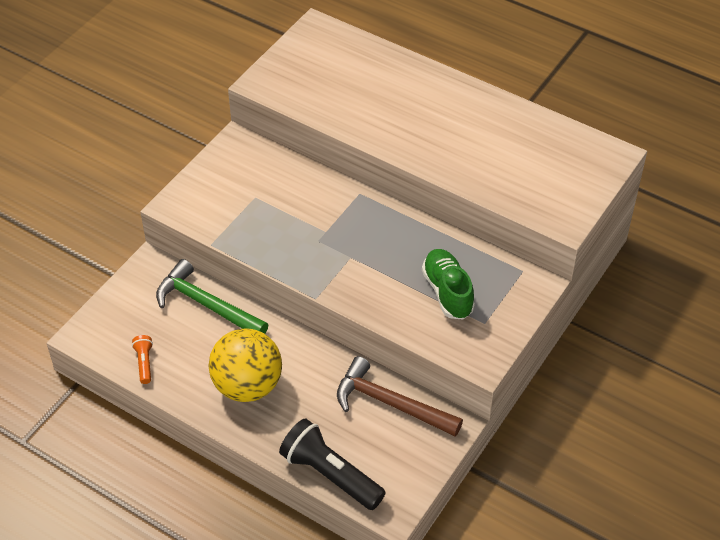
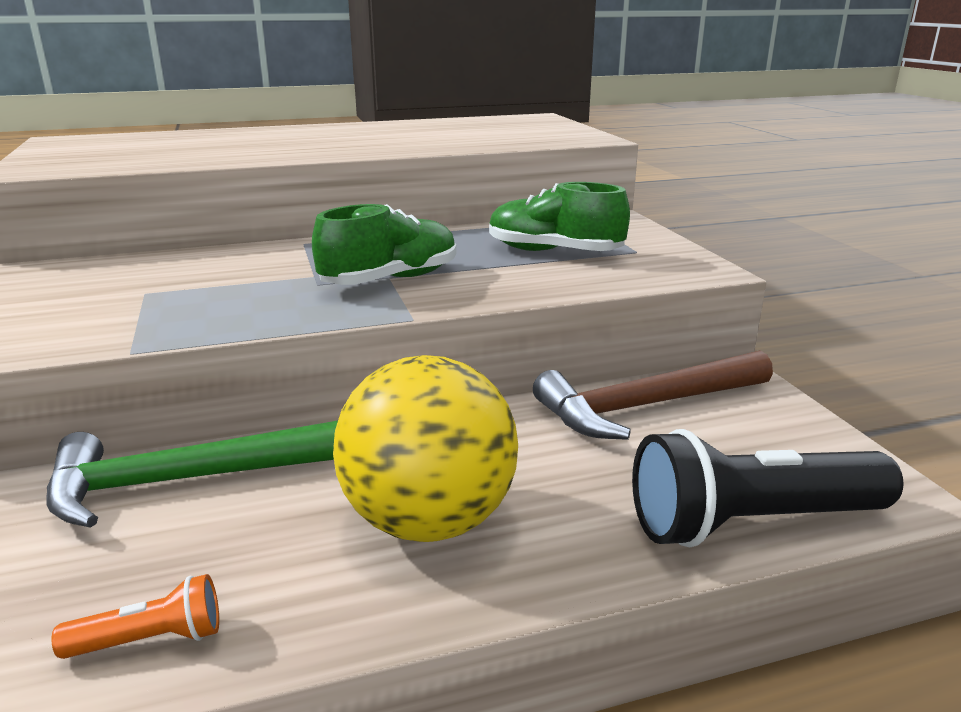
camera: 50 degrees left, 25 degrees down
orange flashlight [132,335,153,384] -> orange flashlight turned 135 degrees clockwise [51,574,219,659]
none -> green shoe [312,204,456,285]

